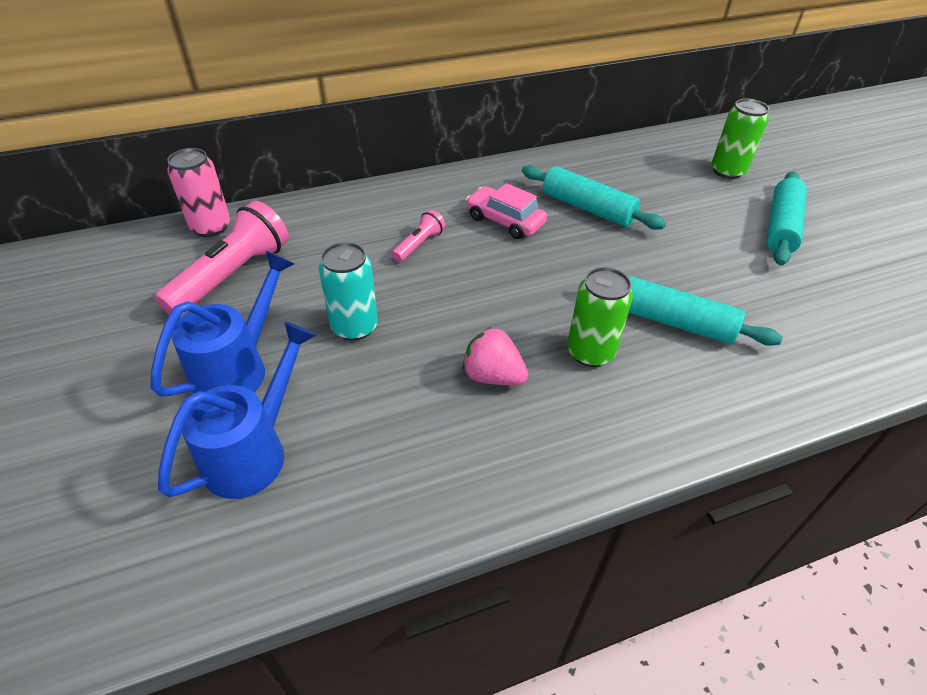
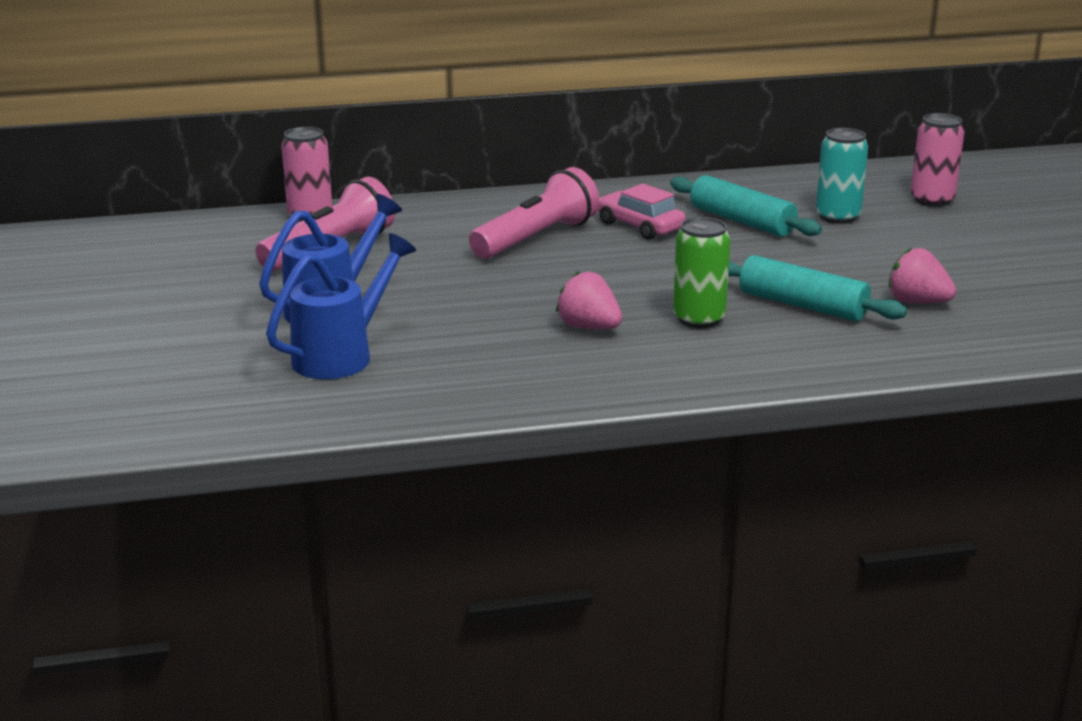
camera: 10 degrees right, 20 degrees down
turquoise can [319,242,378,341] -> turquoise can moved to [816,128,868,224]
pink flashlight [392,210,445,262] -> pink flashlight [469,167,599,259], size x1.99
green can [711,99,769,179] -> pink can [911,113,965,207]
turquoise rolling pin [766,171,807,266] -> none
none -> pink strawberry [889,248,956,303]

